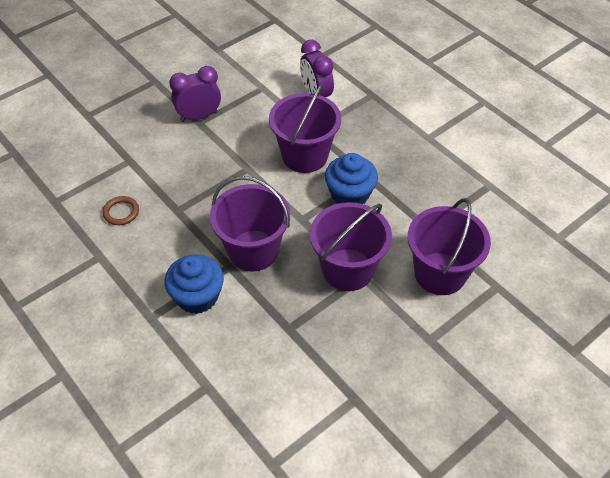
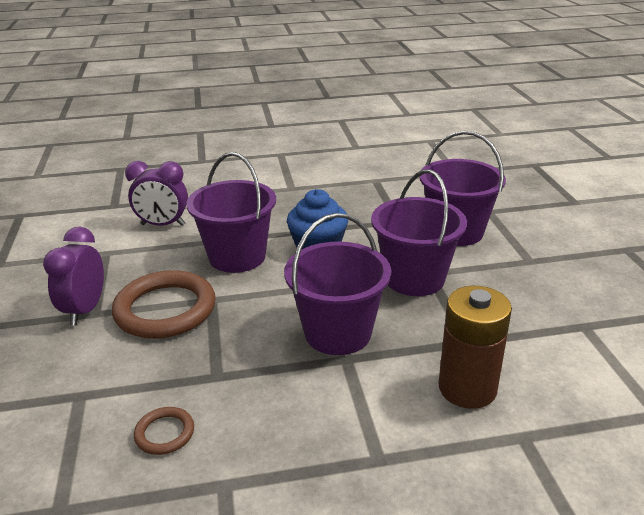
camera: 60 degrees left, 20 degrees down
blue cupcake [164,254,224,314] -> none
none -> brown ring [112,270,216,339]
none -> brown battery [439,286,512,409]

